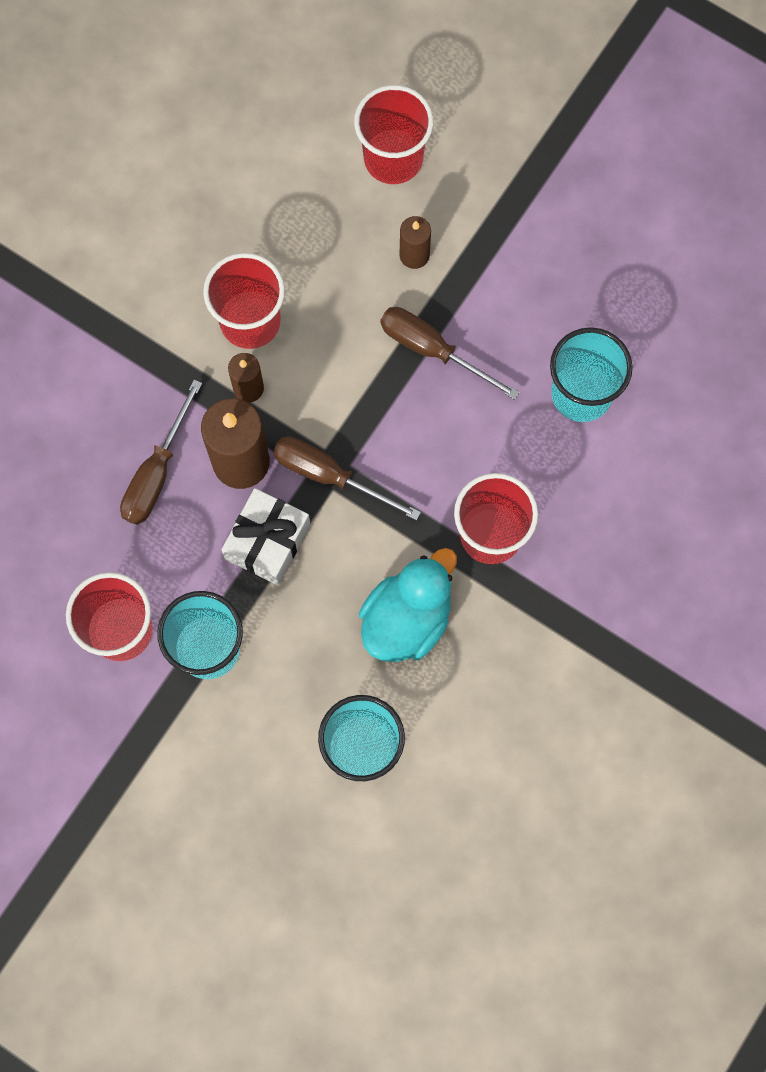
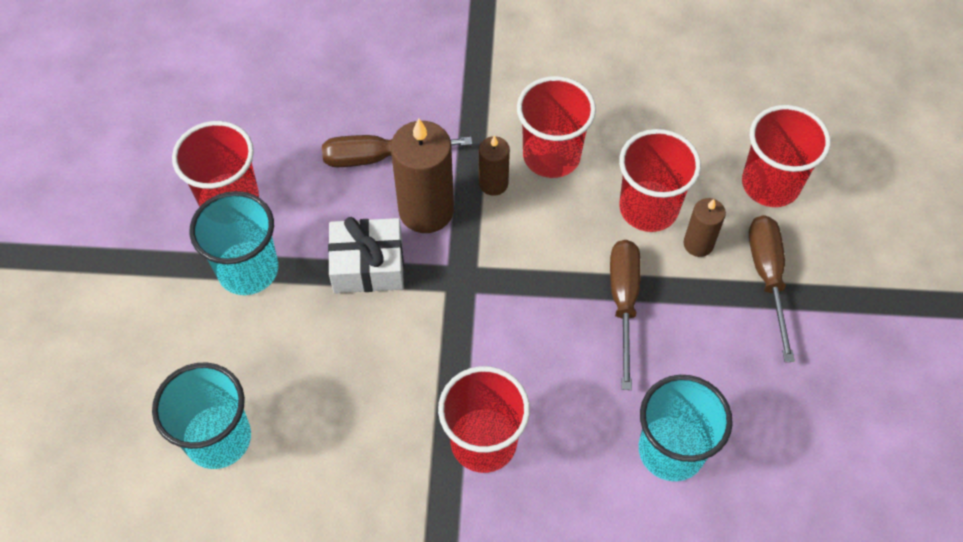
camera: 60 degrees right, 15 degrees down
brown screwdriver [273,436,421,521] -> brown screwdriver moved to [749,215,795,362]
turquoise duck [359,548,457,662] -> none
none -> red cup [619,129,701,232]

